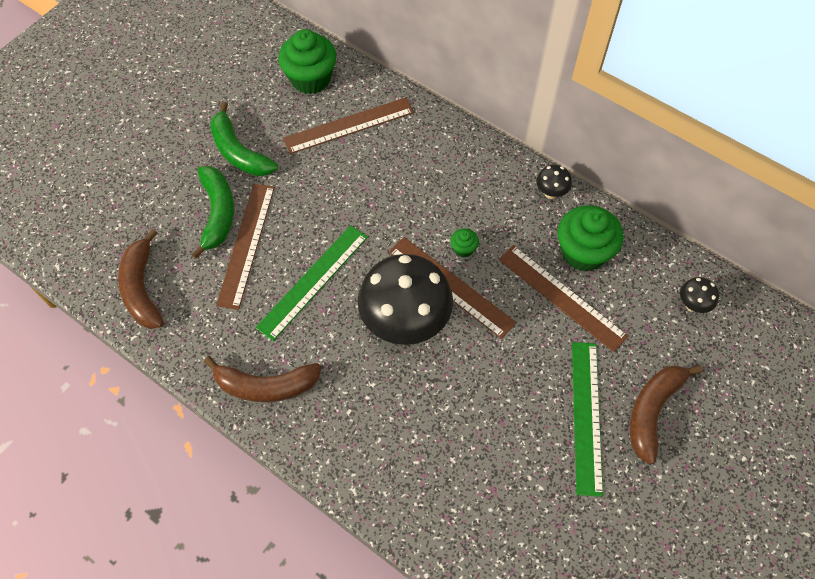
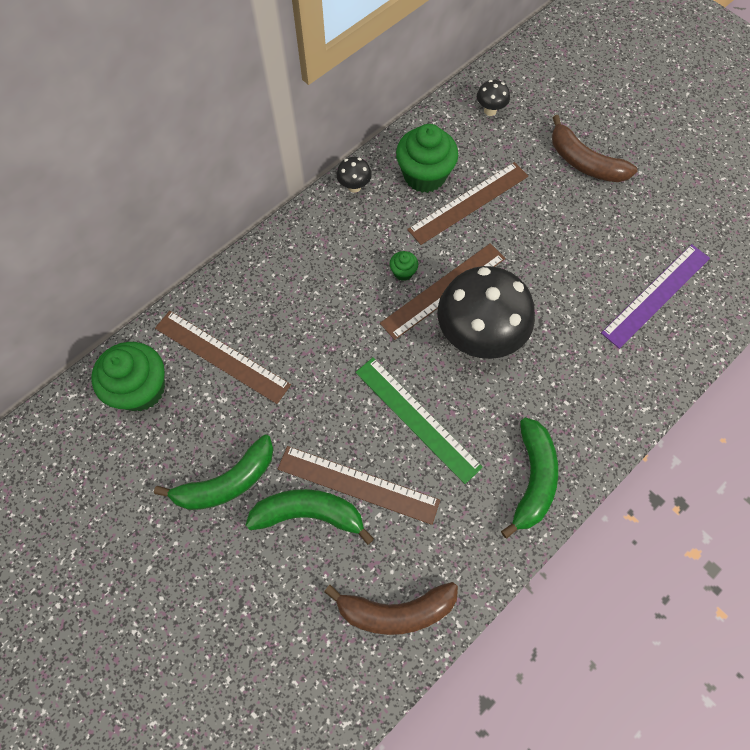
camera: 80 degrees left, 5 degrees up
brown banana [204,356,322,402] -> green banana [501,417,558,539]
brown ruler [283,97,414,154] -> brown ruler turned 45 degrees counterclockwise [155,311,291,404]
green ruler [572,342,603,497] -> none
none -> purple ruler [601,244,710,349]

